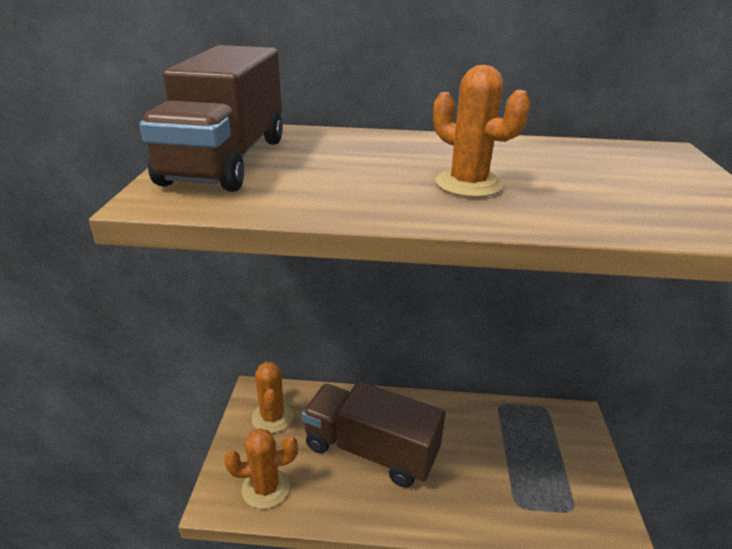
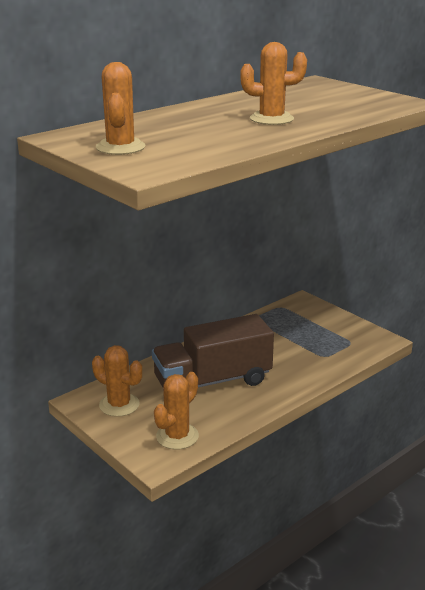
camera: 45 degrees left, 5 degrees down
brown truck [139,45,283,192] -> orange cactus [96,62,146,155]

